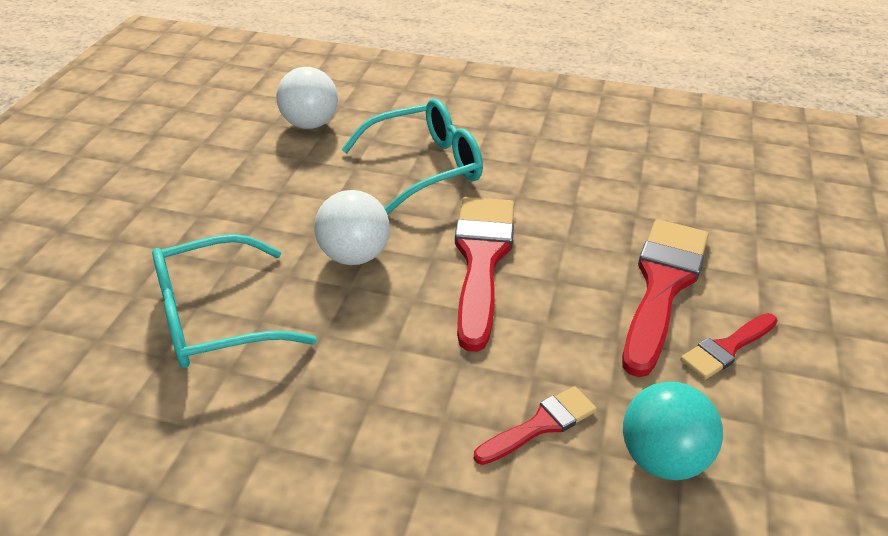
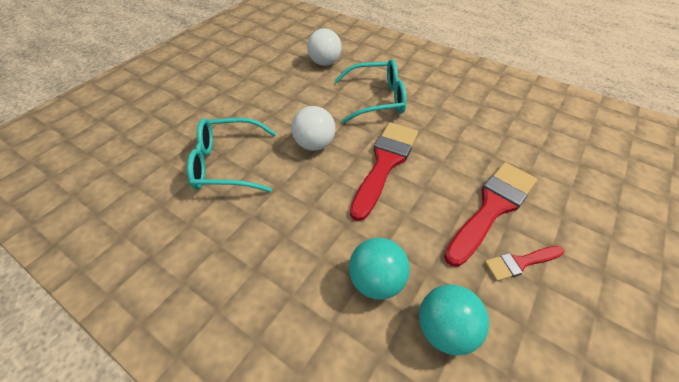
camera: 20 degrees right, 10 degrees up
red brush [474,386,597,465] -> turquoise ball [349,238,410,300]

